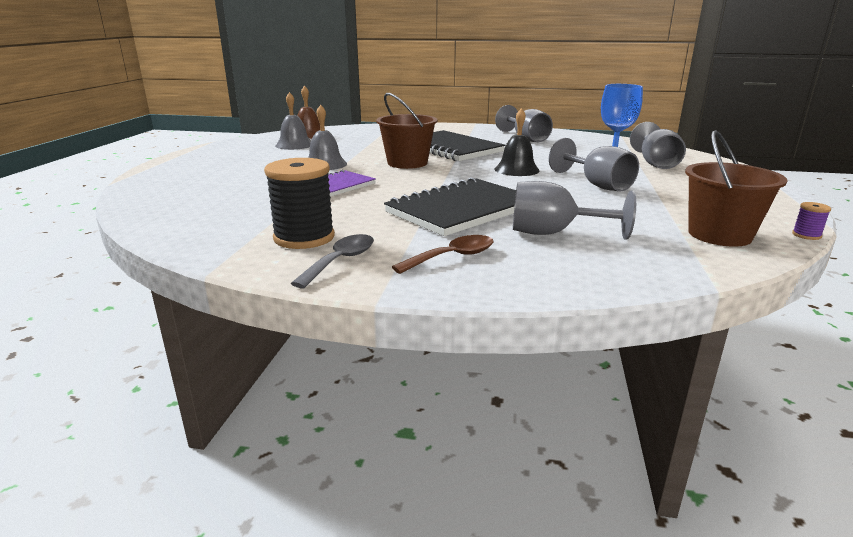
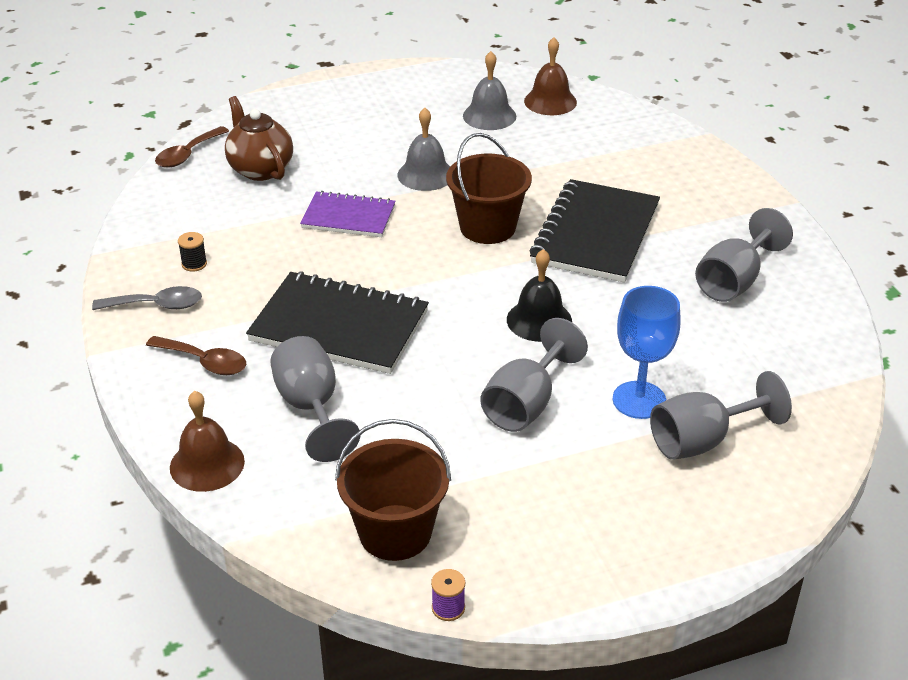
camera: 60 degrees right, 15 degrees up
black spool [264,158,335,249] -> black spool [178,232,207,272], size x0.43
none -> brown spoon [155,126,229,168]
none -> brown bell [170,391,245,492]
none -> brown teapot [225,96,293,181]

